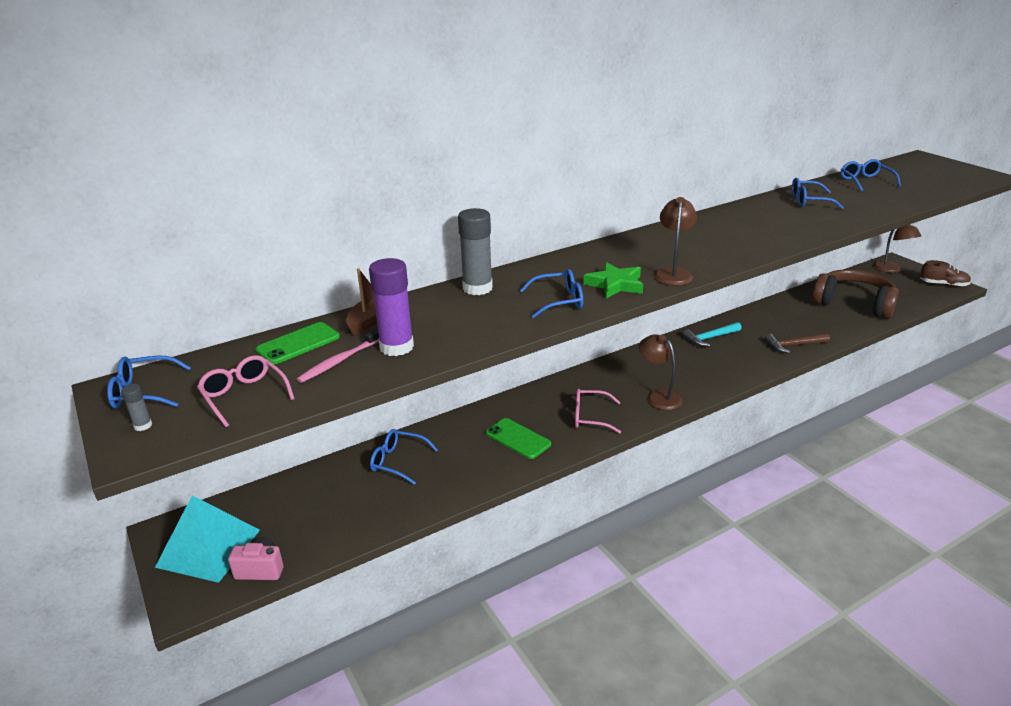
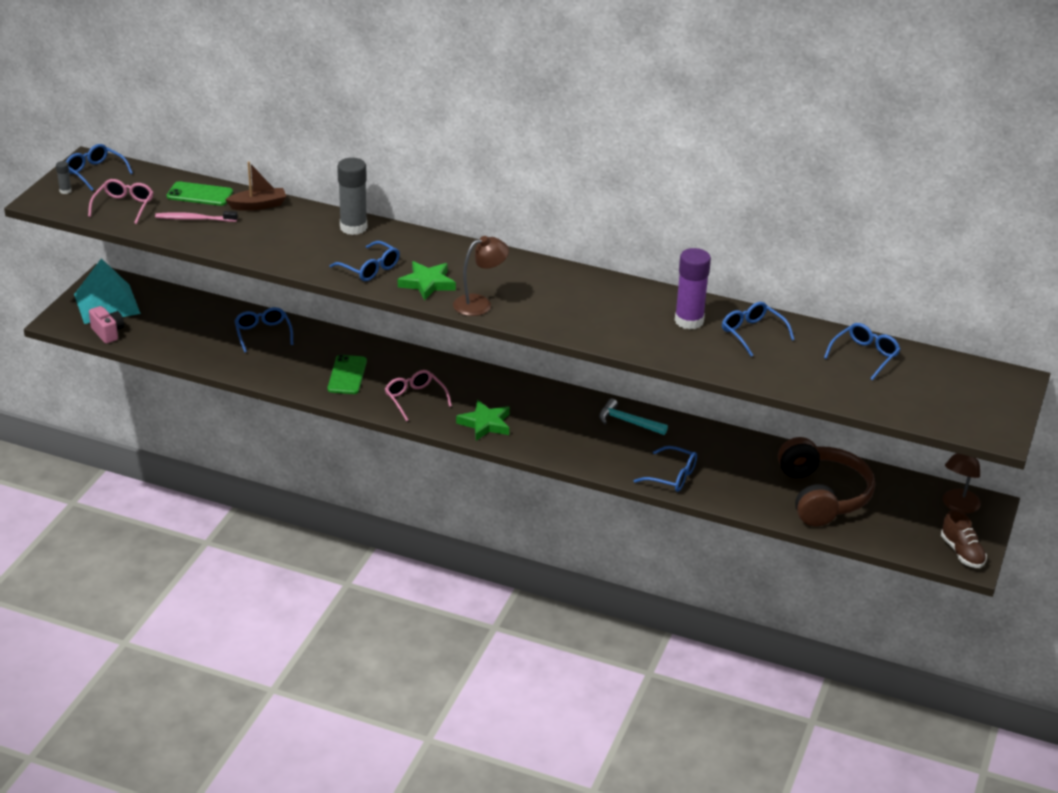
camera: 50 degrees right, 5 degrees up
purple glue stick [369,258,414,356] -> purple glue stick moved to [675,248,711,330]
brown lamp [639,334,683,410] -> green star [456,400,510,441]
brown hammer [765,333,830,353] -> blue glasses [634,446,697,492]

